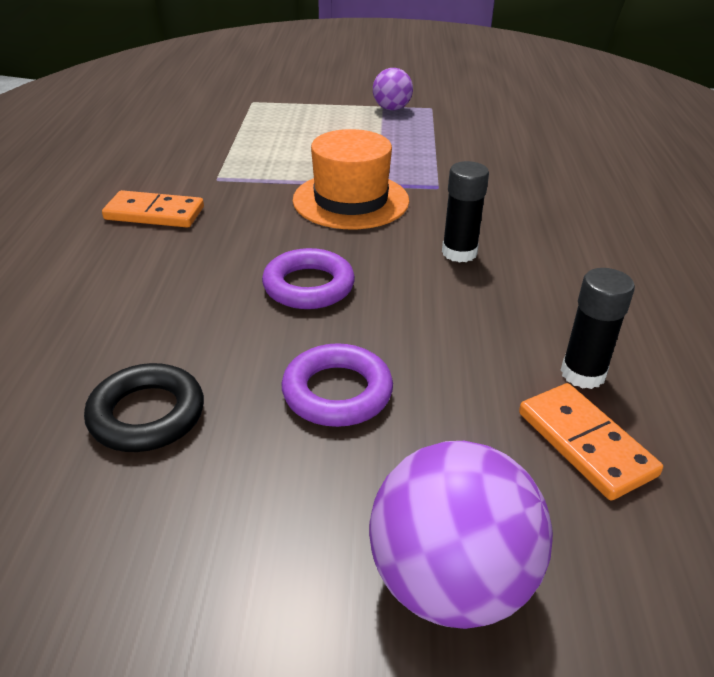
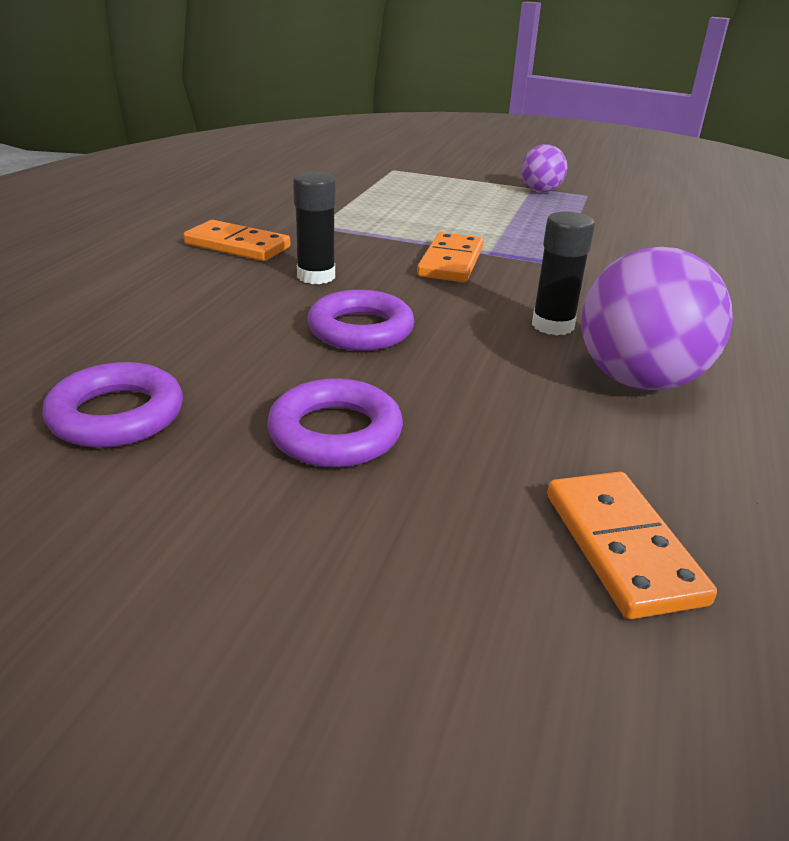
camera: 15 degrees right, 5 degrees down
black ring [84,363,204,452] -> purple ring [42,362,183,448]
orange hat [293,129,409,229] -> orange domino [417,232,484,282]
purple ball [369,441,553,629] -> purple ball moved to [581,247,733,390]
black glue stick [561,268,635,389] -> black glue stick moved to [293,171,336,284]

